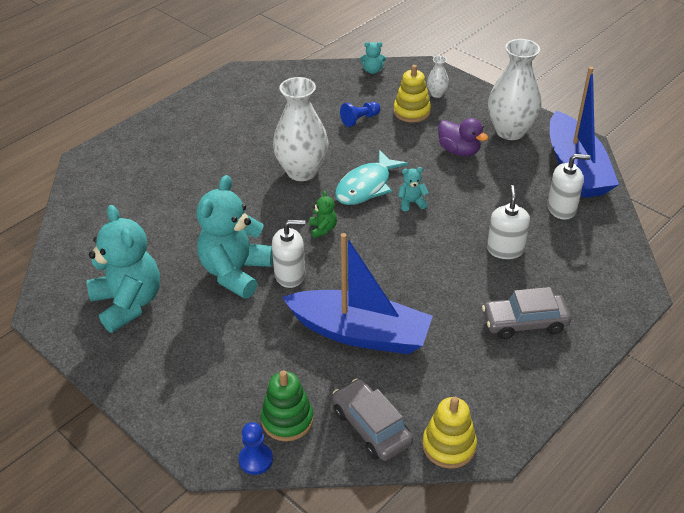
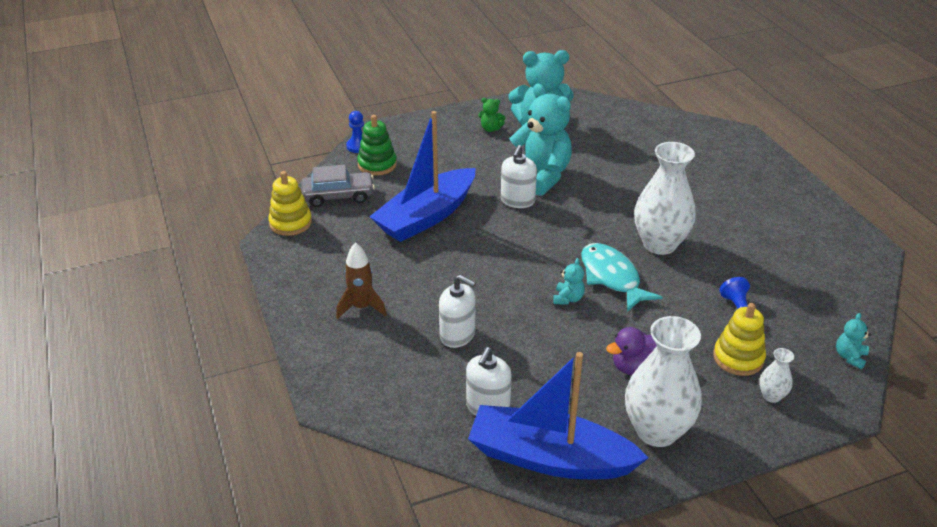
camera: 115 degrees right, 5 degrees down
green teddy bear [309,191,337,238] -> green teddy bear moved to [478,98,506,132]
grey car [482,287,571,339] -> brown rocket [336,242,387,319]

